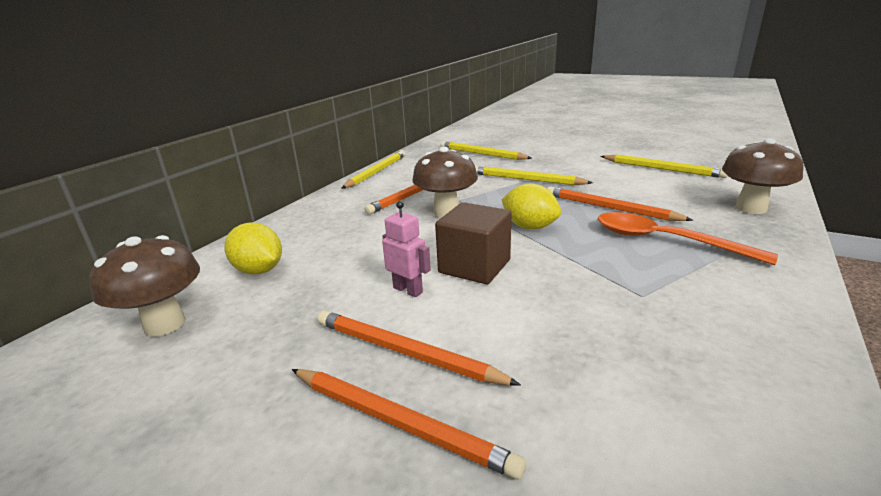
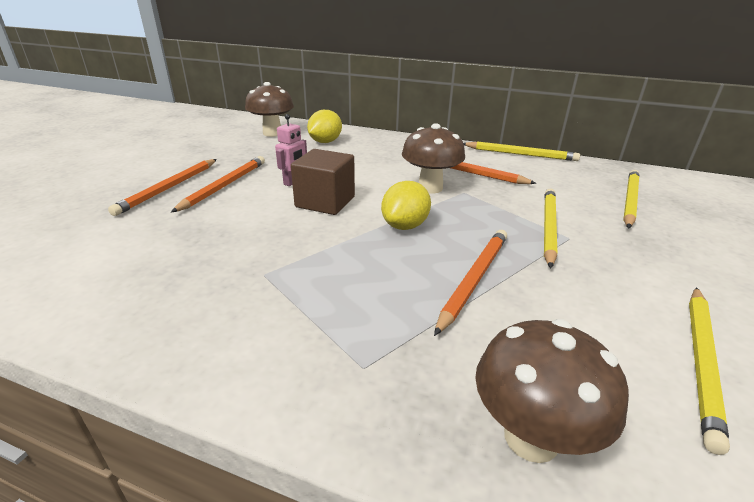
camera: 80 degrees right, 5 degrees up
orange spoon [598,212,778,265] -> none

